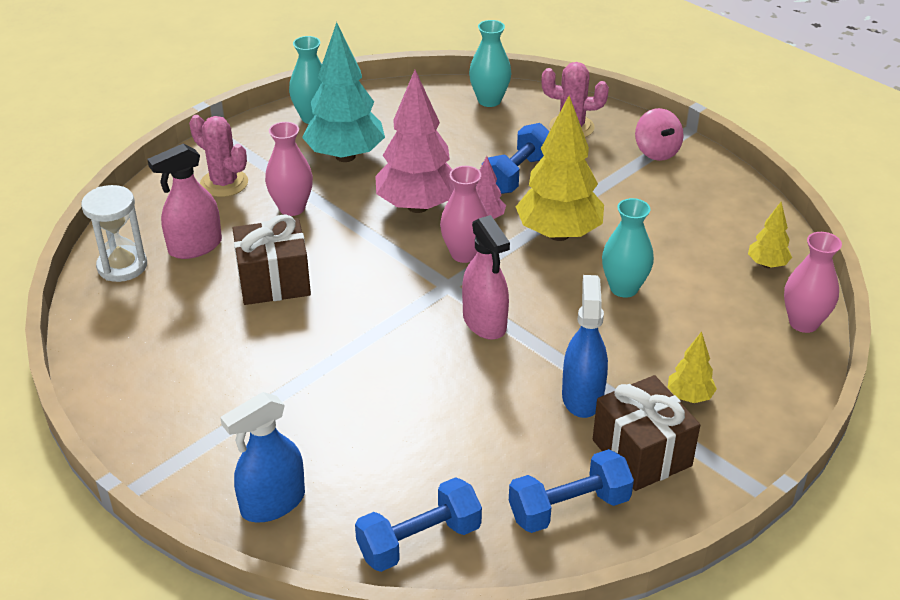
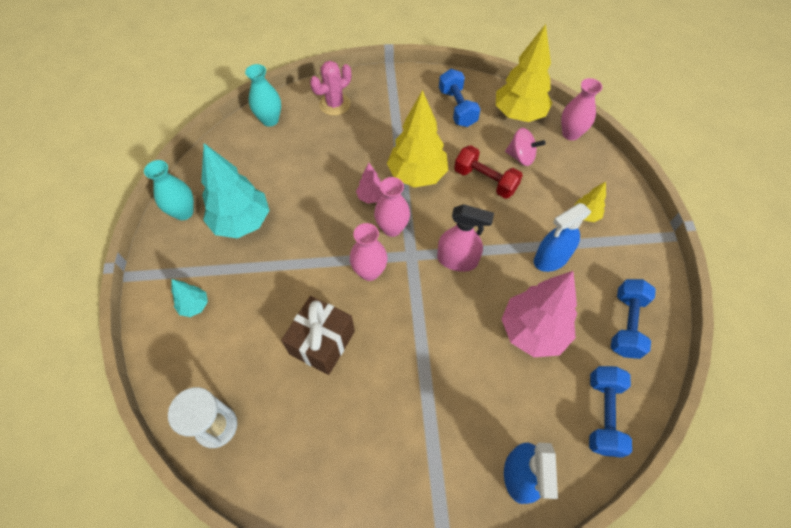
camera: 50 degrees left, 20 degrees up
pink spray bottle [147,144,222,259] -> none
pink cactus [189,115,248,197] -> turquoise tree [172,279,208,317]
pink vase [265,122,313,216] -> pink vase moved to [350,223,387,281]
pink tree [375,70,455,213] -> pink tree moved to [502,271,577,357]
blue dumbbell [482,123,549,194] -> blue dumbbell moved to [439,69,480,127]
blue spray bottle [562,275,608,418] -> blue spray bottle turned 75 degrees counterclockwise [534,203,591,272]
brown gift [593,375,700,491] -> none
turquoise vase [602,198,654,298] -> red dumbbell [454,145,523,199]
pink spinning top [635,108,684,161] -> pink spinning top moved to [505,128,546,166]
yellow tree [748,202,792,268] -> yellow tree [496,24,553,122], size x2.10

